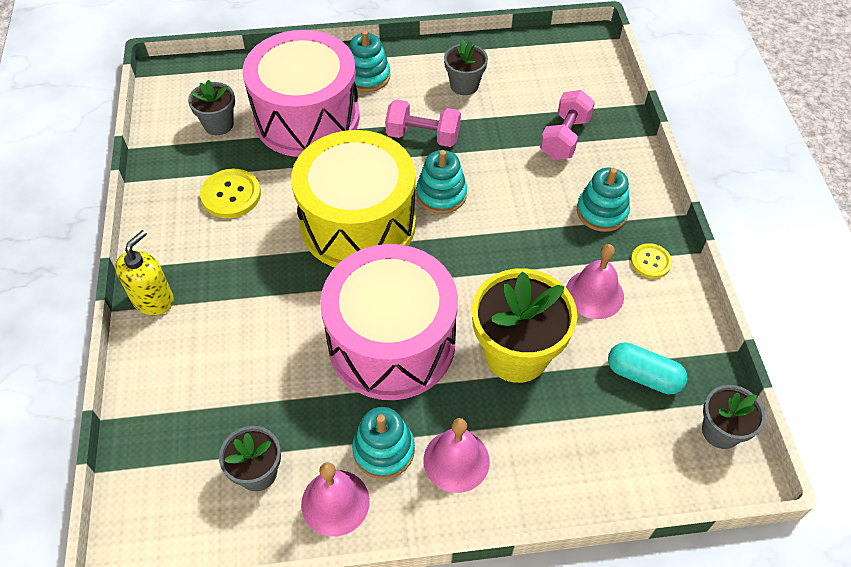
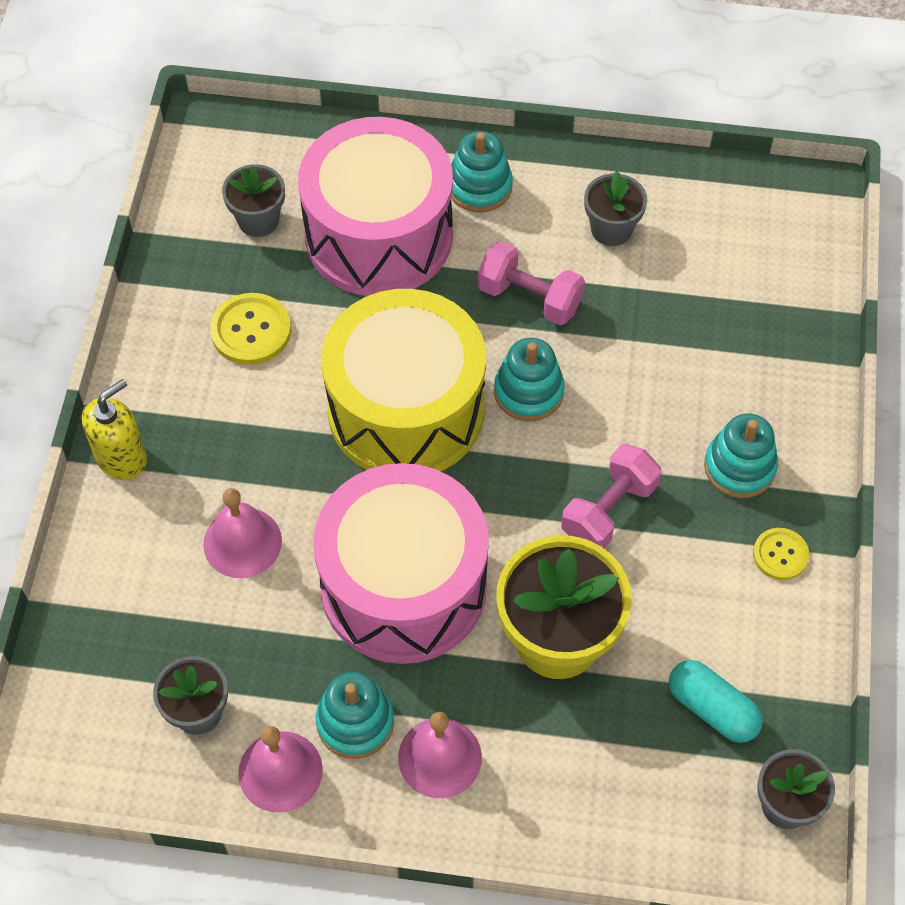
camera: 15 degrees right, 5 degrees up
pink dumbbell [540,90,595,160] -> pink dumbbell moved to [561,444,662,548]
pink bell [566,244,624,319] -> pink bell moved to [203,488,282,578]

